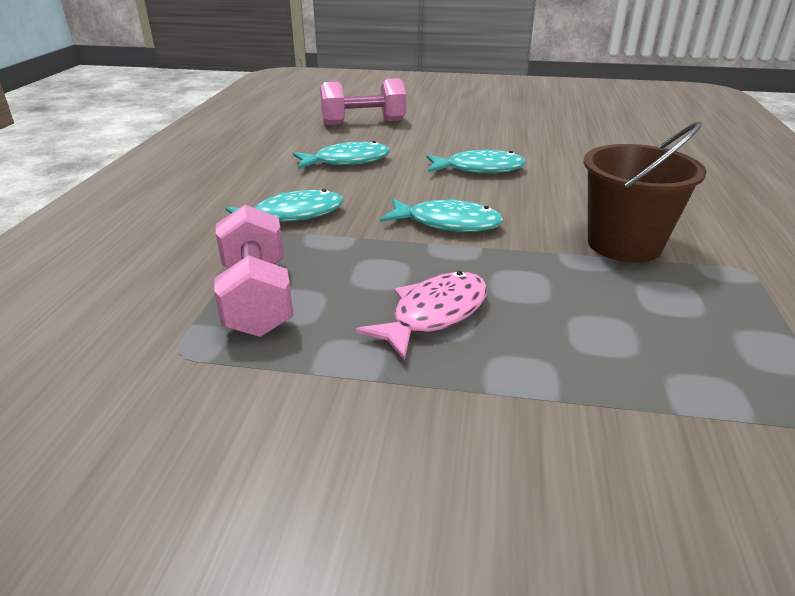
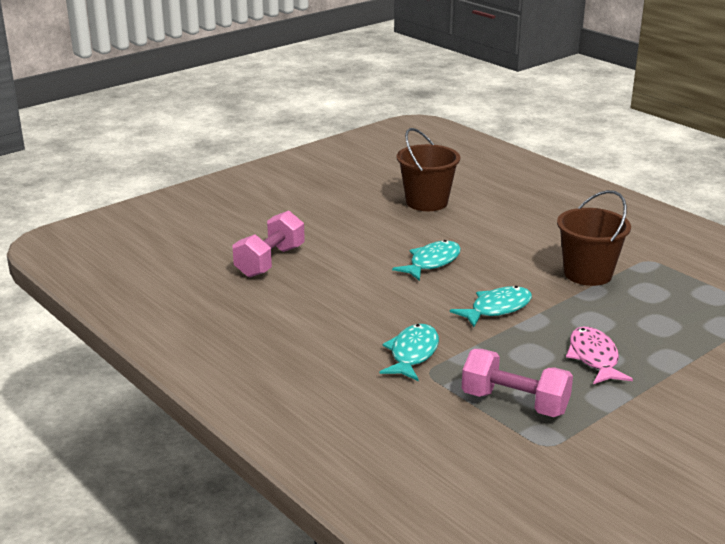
camera: 50 degrees left, 5 degrees down
turquoise fish [293,141,390,169] -> none
none -> brown bucket [397,128,460,211]

